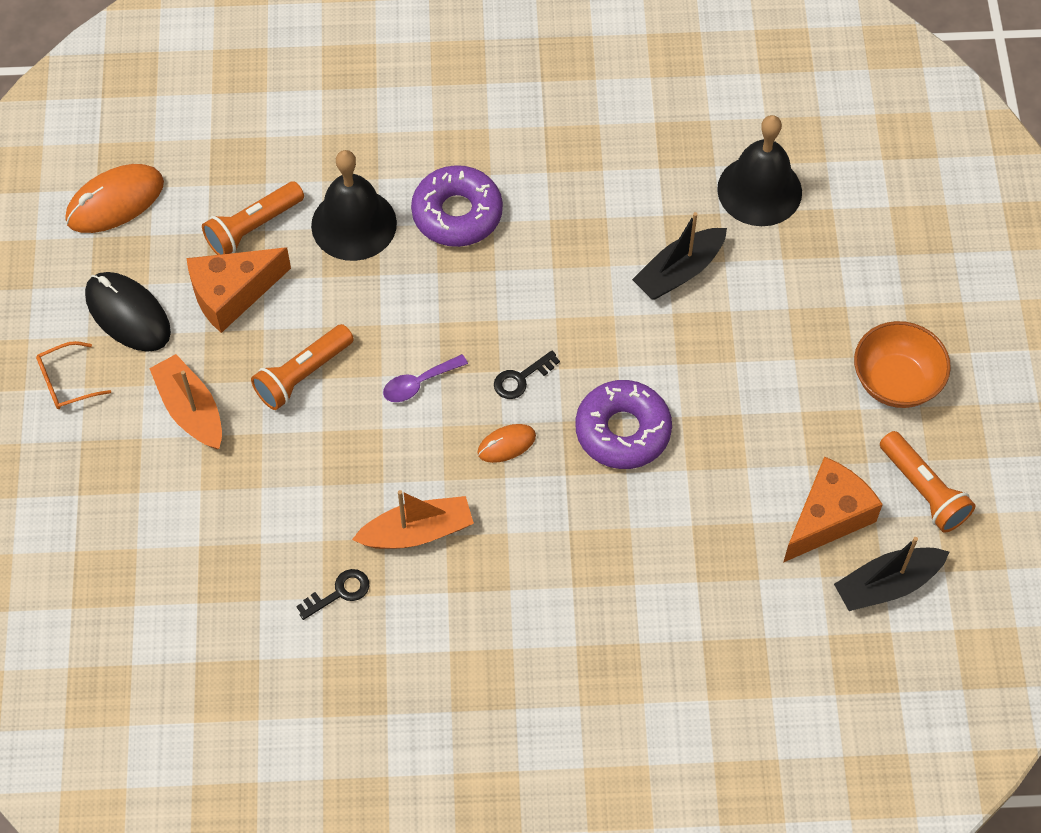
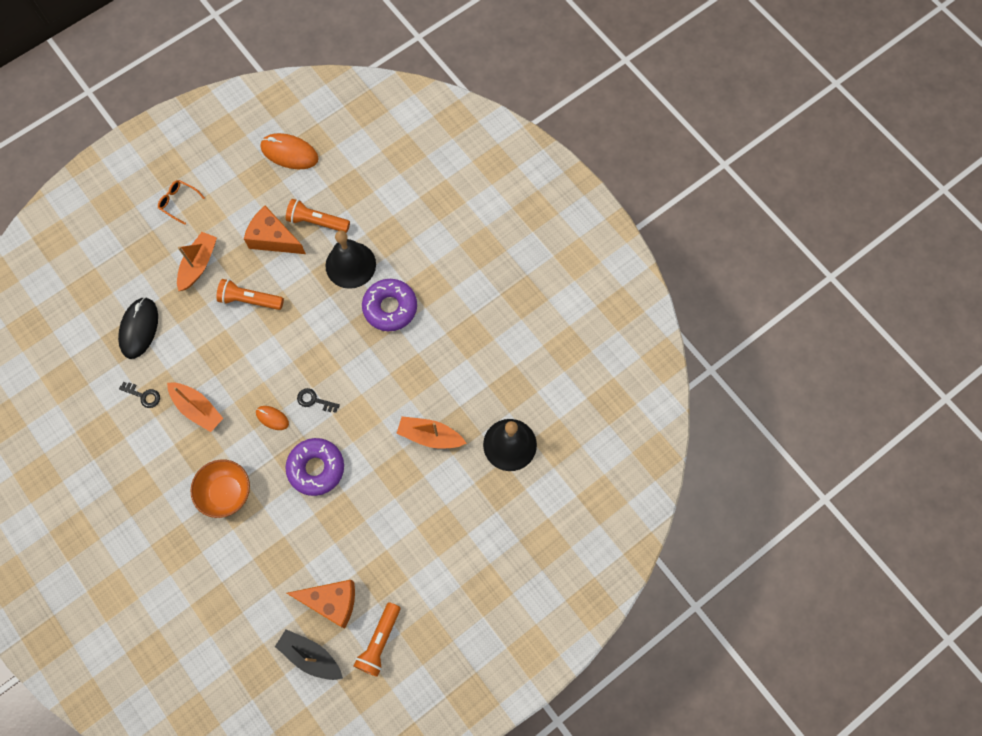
camera: 55 degrees right, 10 degrees up
black mouse [85,272,171,352] -> black mouse moved to [118,297,158,359]
purple spoon [383,354,468,402] -> none
black boat [632,212,727,300] -> orange boat [396,416,467,449]
orange bowl [854,321,951,408] -> orange bowl moved to [190,459,250,518]

